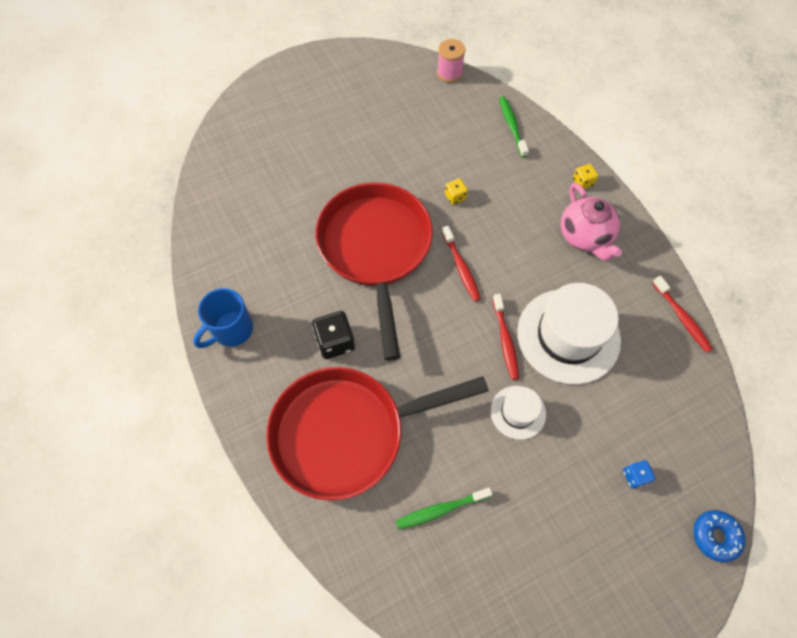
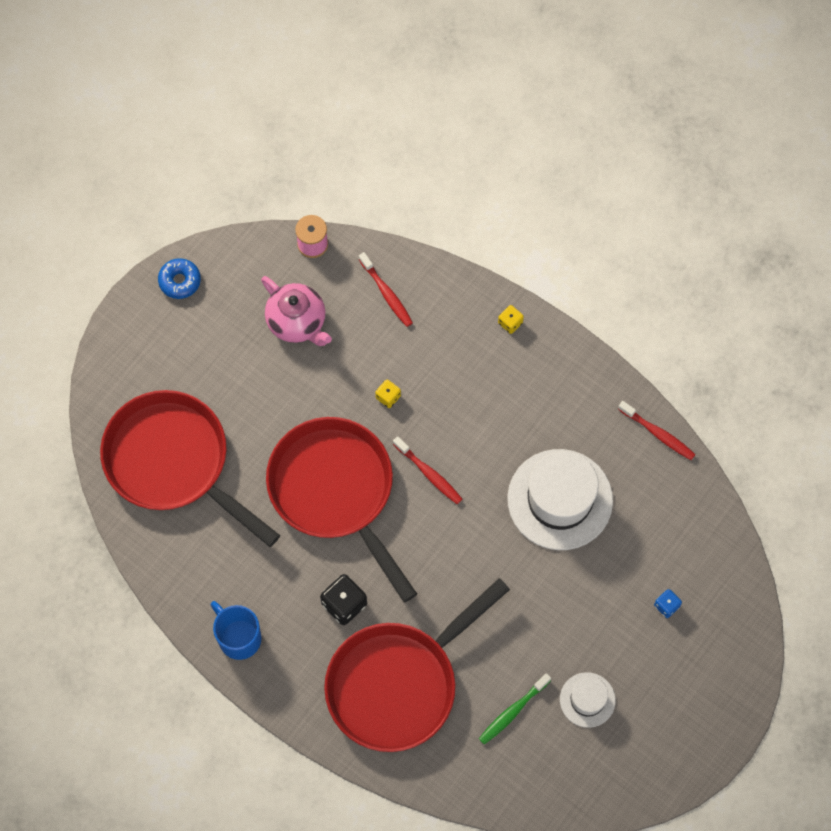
camera: 25 degrees left, 5 degrees up
blue mug [193,288,253,348] -> blue mug turned 120 degrees clockwise [211,601,261,660]
white hat [491,386,546,440] -> white hat moved to [560,672,616,728]
red toothbrush [493,294,519,380] -> red toothbrush moved to [359,252,413,327]
green toothbrush [499,96,529,158] -> none
pink teapot [561,183,622,261] -> pink teapot moved to [261,276,332,346]
blue donut [693,510,746,562] -> blue donut moved to [158,258,201,299]
none -> red pan [100,390,280,547]

